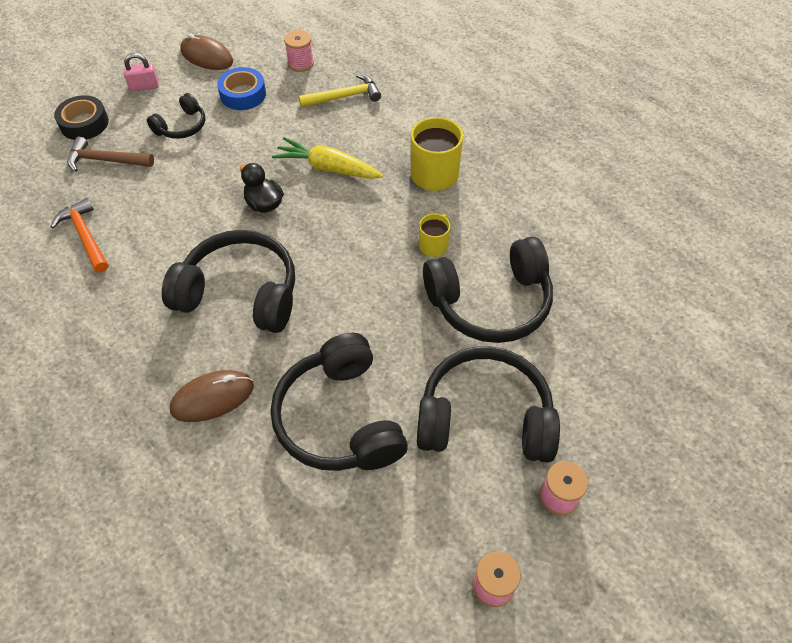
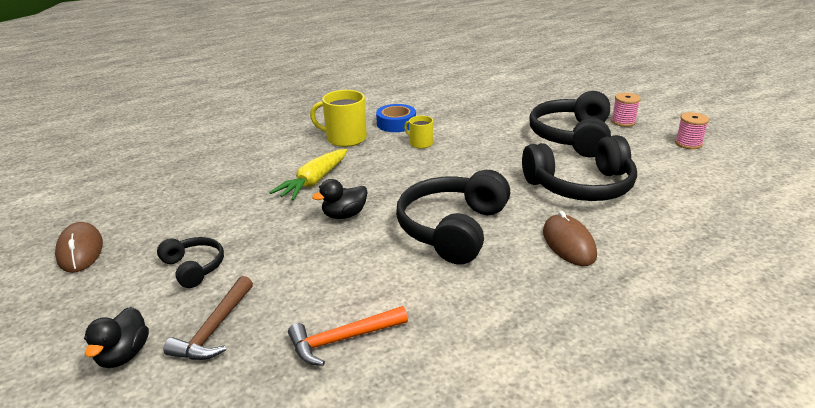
camera: 80 degrees left, 25 degrees down
black tape [54,95,109,140] -> black duck [84,307,149,368]
pink padlock [124,53,159,92] -> none
brown mouse [180,33,233,70] -> brown mouse turned 60 degrees counterclockwise [55,222,103,273]
blue tape [217,67,266,110] -> blue tape moved to [376,104,416,132]
pink spool [284,30,314,72] -> none
yellow hammer [299,74,381,108] -> none
black headphones [423,236,553,343] -> none

